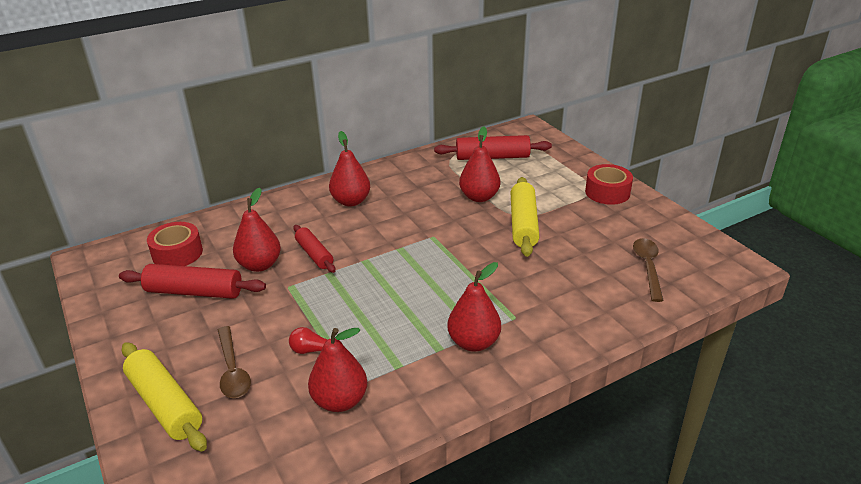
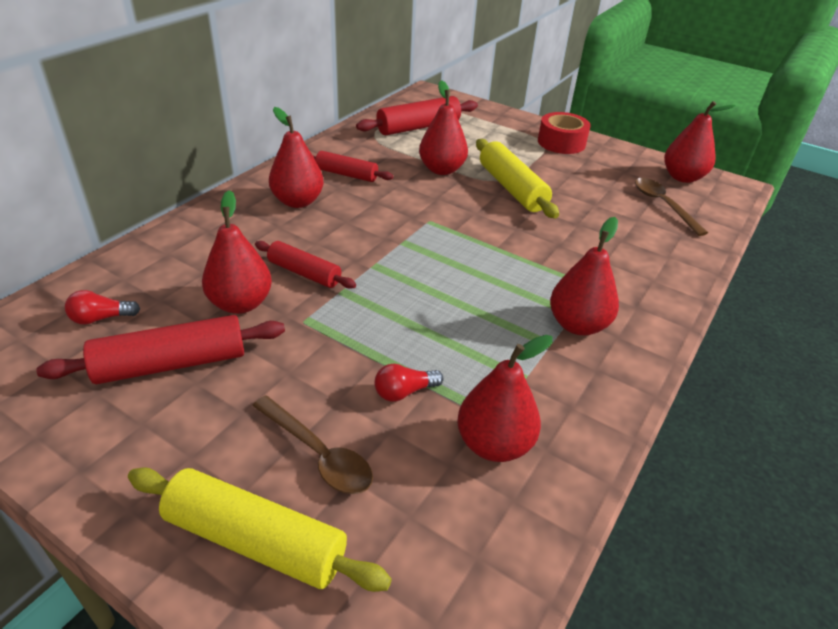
camera: 30 degrees left, 5 degrees up
red tape [147,222,203,266] -> red light bulb [65,290,140,325]
none -> red rolling pin [313,151,393,182]
none -> red pear [664,101,736,183]

